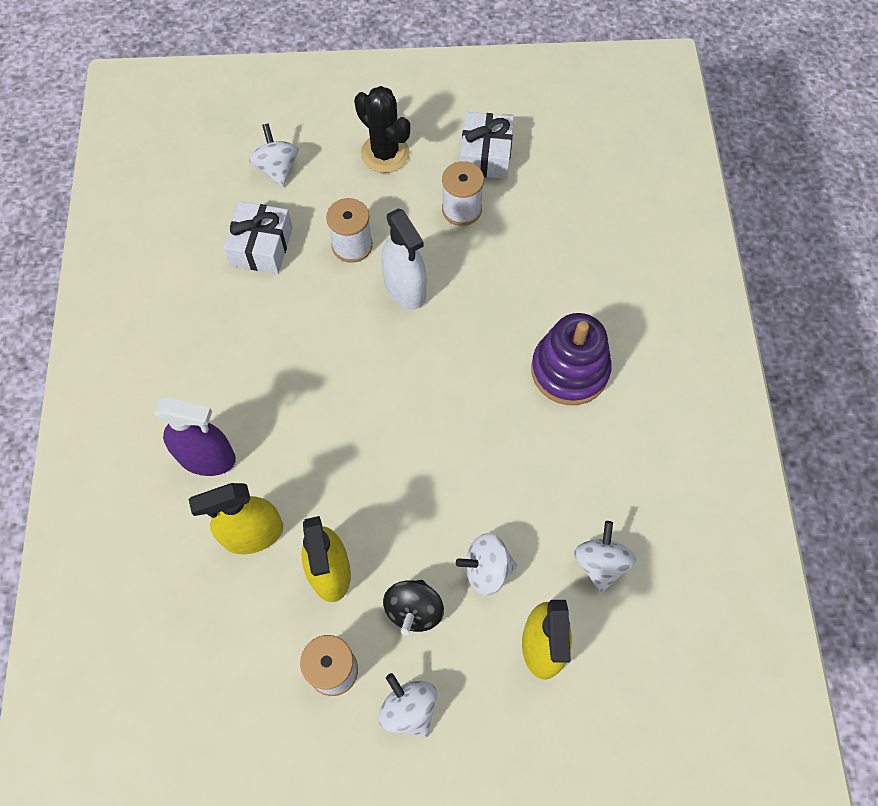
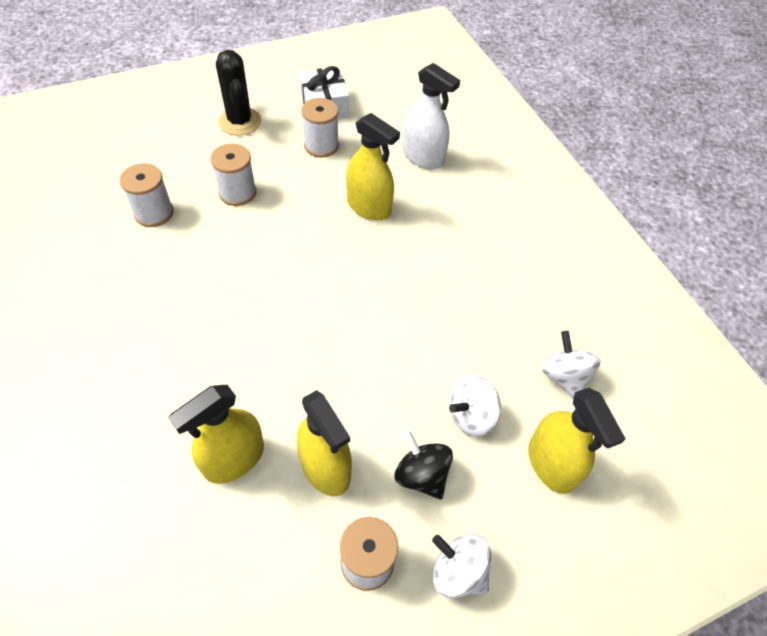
camera: 25 degrees left, 10 degrees down
purple spray bottle [154,398,236,476] -> none
white gift [223,201,293,274] -> white spool [119,163,174,227]
white spinning top [249,123,298,187] -> none
black cactus [354,86,410,173] -> black cactus turned 45 degrees clockwise [216,50,261,136]
white spray bottle [381,209,427,309] -> white spray bottle moved to [403,63,460,169]
black spinning top [383,580,444,635] -> black spinning top turned 150 degrees clockwise [395,430,453,499]
purple stacking toy [531,313,612,405] -> none
none -> yellow spray bottle [346,113,400,221]

